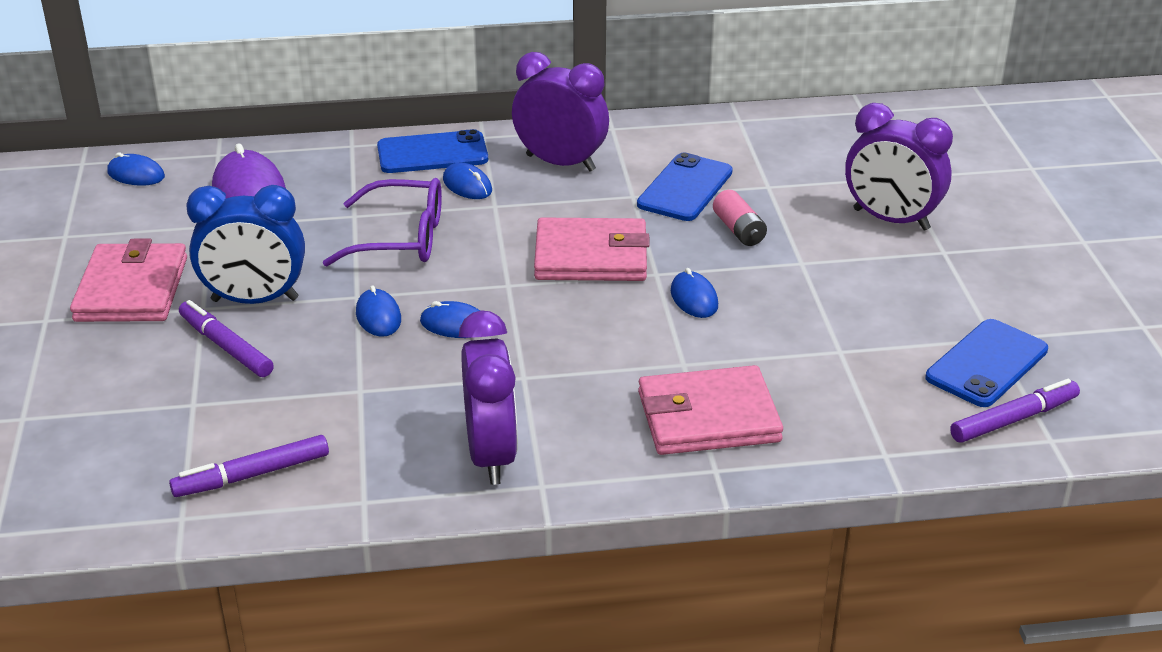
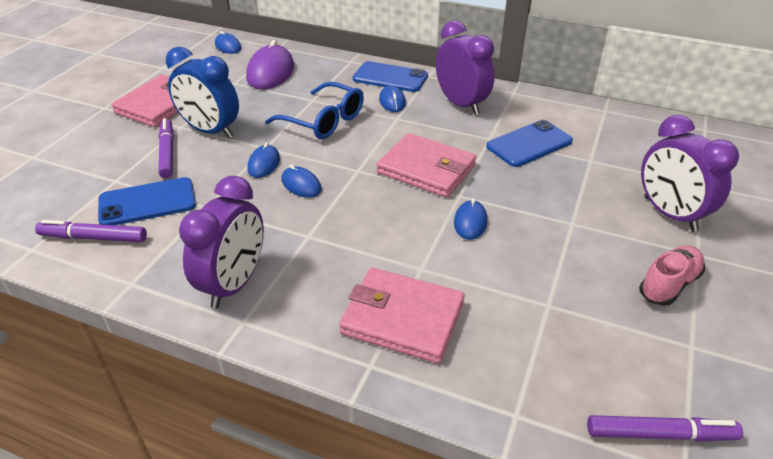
camera: 30 degrees right, 5 degrees up
purple glasses [323,178,442,267] -> blue glasses [265,82,364,139]
pink battery [713,190,767,246] -> none
blue phone [925,319,1048,407] -> blue phone moved to [98,177,196,225]
none -> pink shoe [639,245,705,306]

